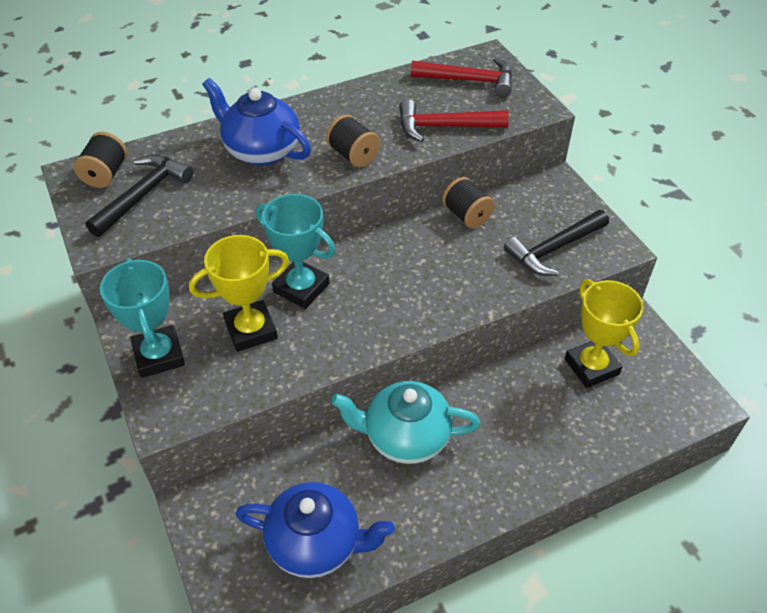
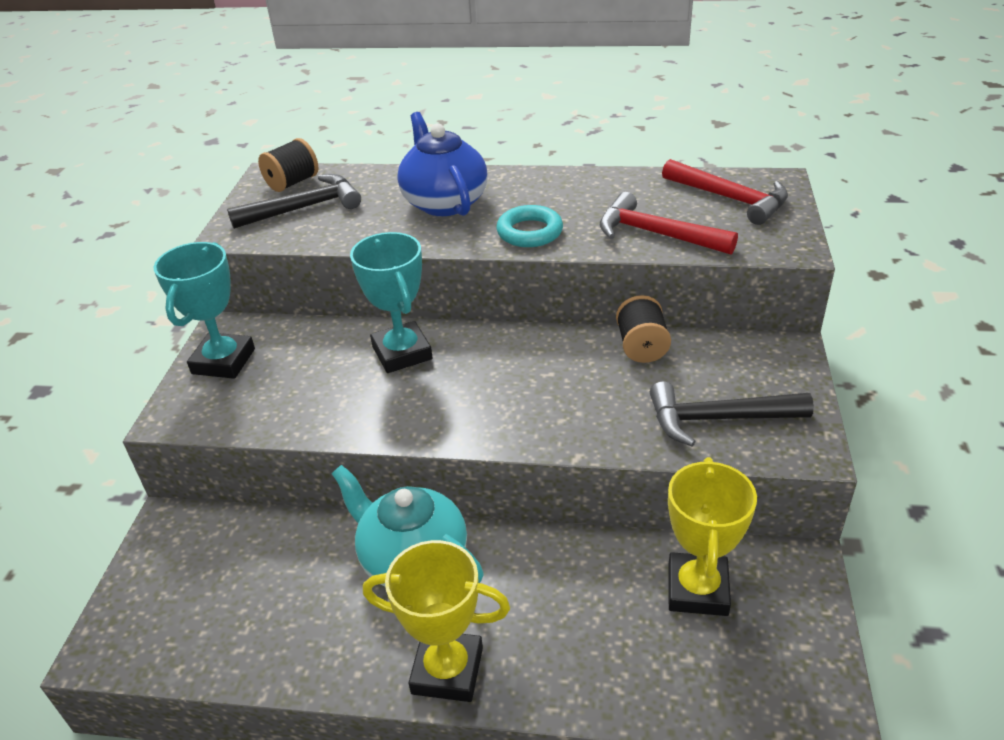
camera: 35 degrees right, 10 degrees down
yellow trophy [189,235,289,352] -> yellow trophy moved to [363,540,510,702]
blue teapot [236,482,395,578] -> none
black spool [326,115,380,167] -> turquoise ring [496,205,563,247]

